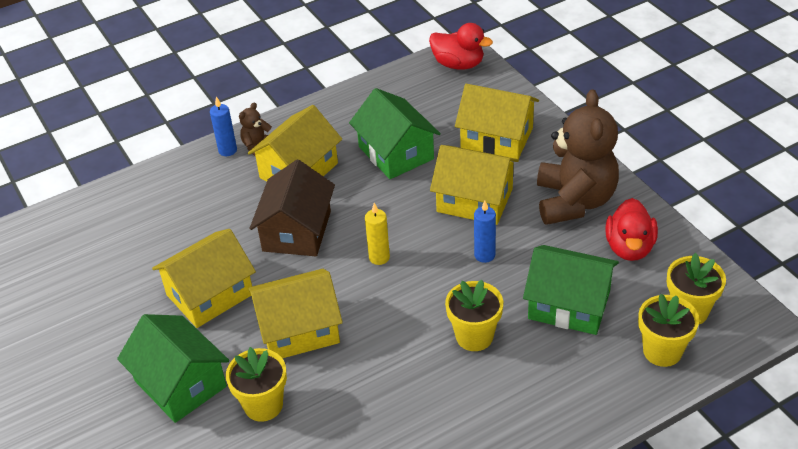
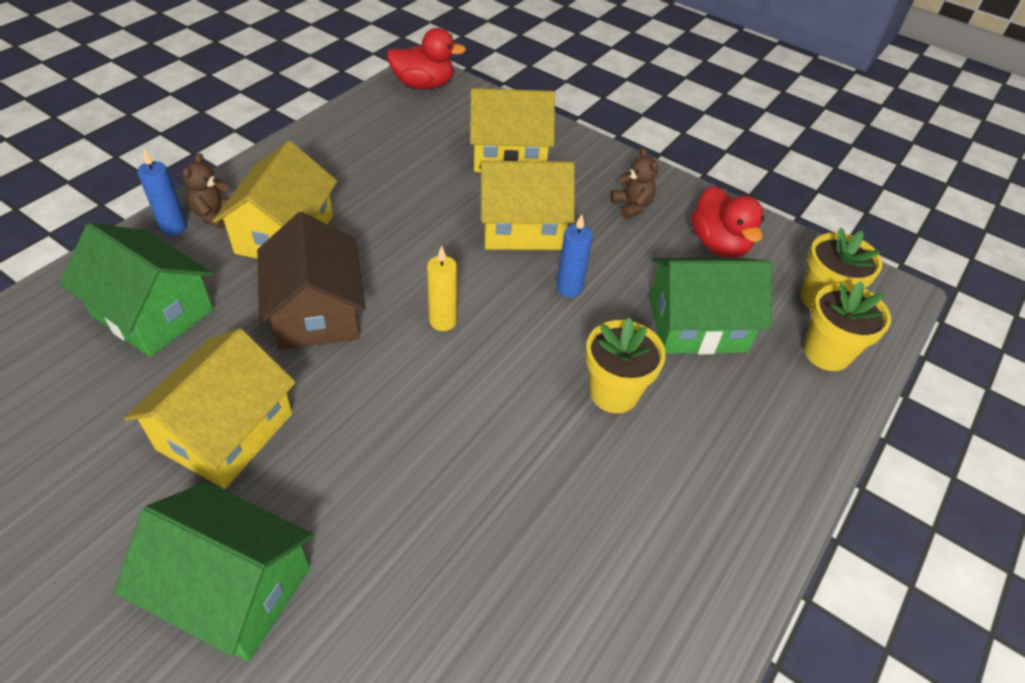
camera: 30 degrees left, 5 degrees up
yellow flower pot [226,347,287,422] -> none
yellow house [248,269,343,358] -> none
green house [349,88,441,179] -> green house moved to [59,223,214,357]
brown teddy bear [537,89,619,225] -> brown teddy bear [611,148,658,219], size x0.42

